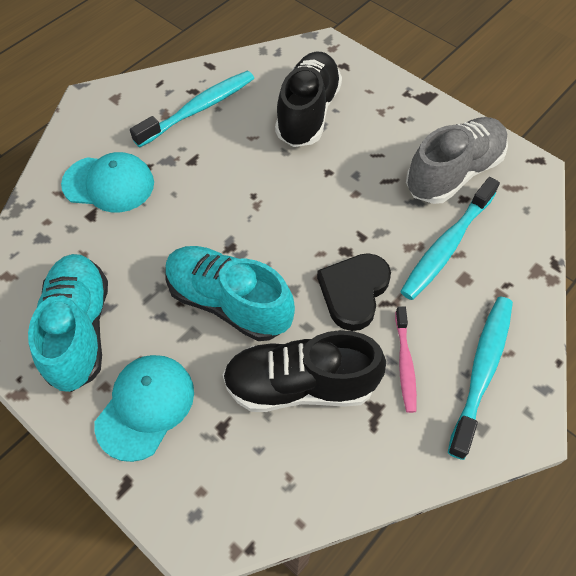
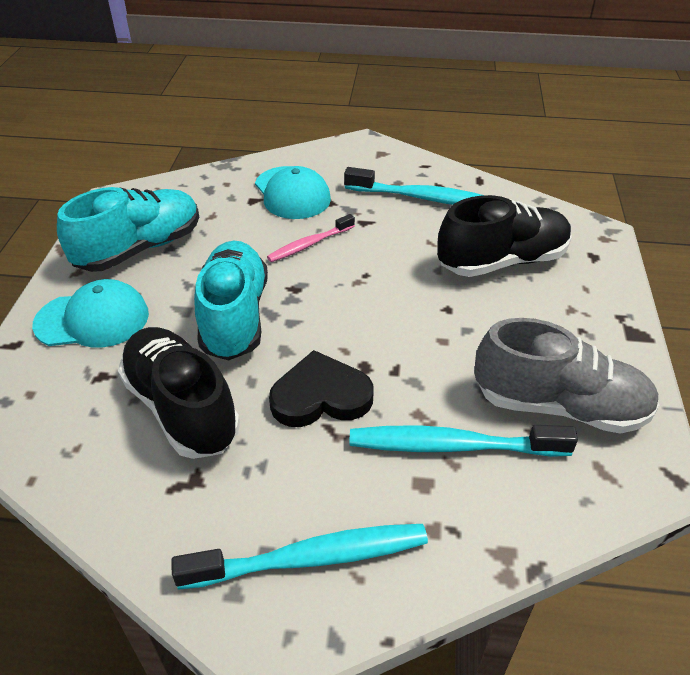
camera: 55 degrees right, 15 degrees down
pink toothbrush [395,306,417,413] -> pink toothbrush moved to [267,214,355,262]

